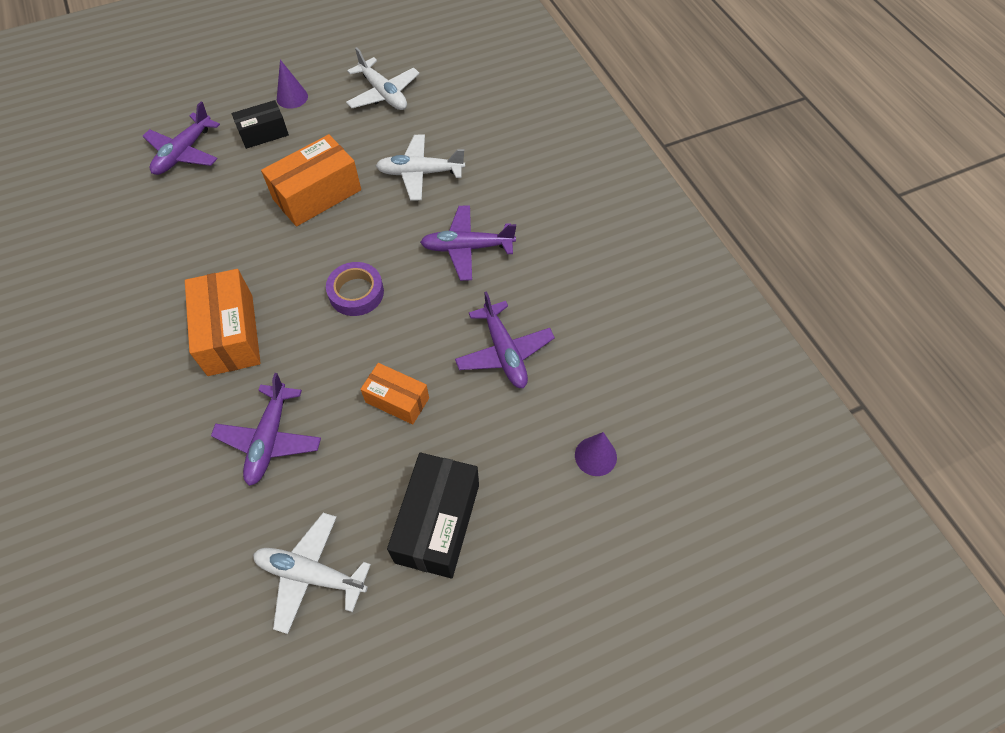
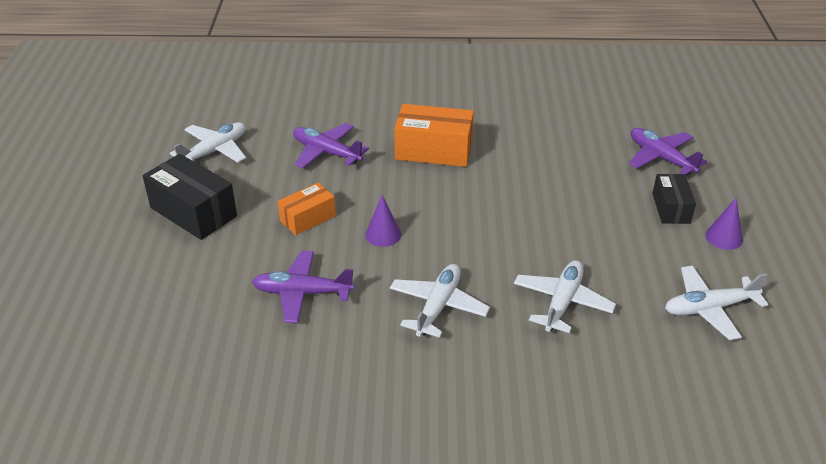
camera: 115 degrees right, 20 degrees down
orange box [261,134,361,227] -> none
purple tape [326,262,384,316] -> none
purple plane [420,205,516,281] -> white plane [390,264,490,338]
purple cone [575,432,617,476] -> purple cone moved to [365,195,401,247]

